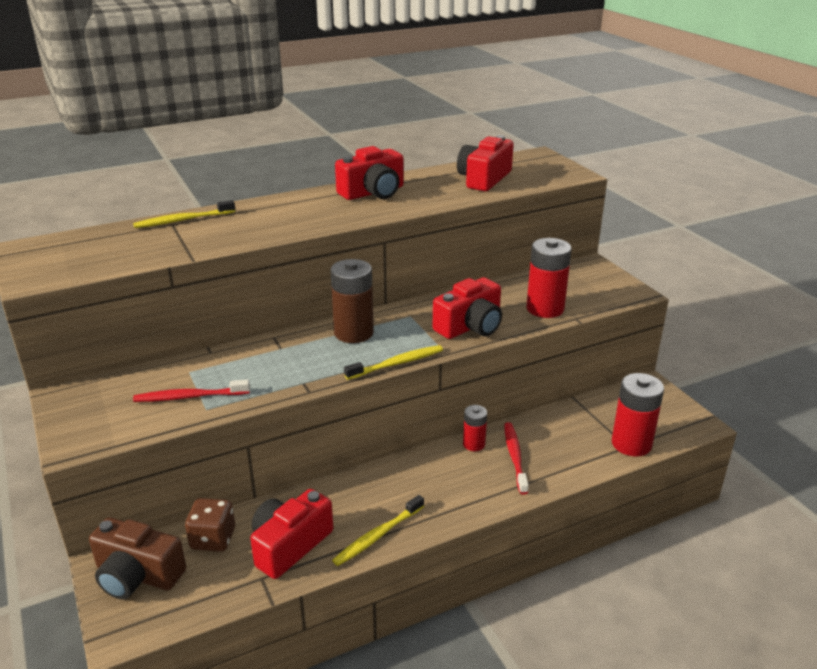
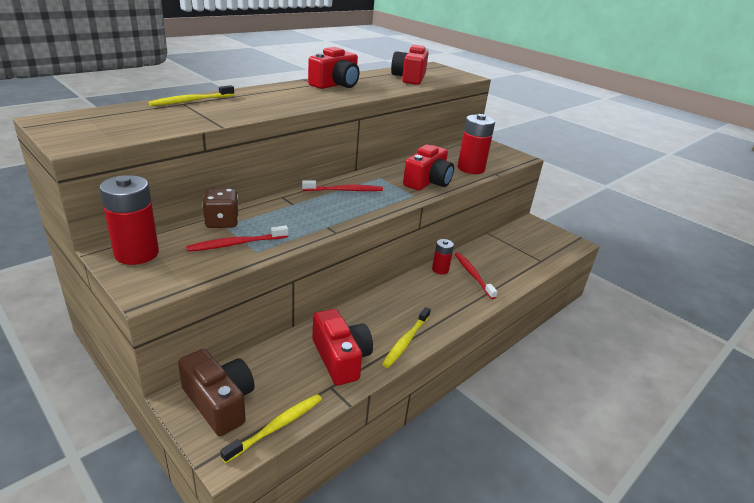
camera: 20 degrees left, 0 degrees up
brown camera [89,517,186,599] -> brown camera turned 135 degrees counterclockwise [178,349,255,436]
brown dice [185,498,235,552] -> brown dice moved to [202,189,238,228]
red camera [250,489,333,579] -> red camera turned 135 degrees clockwise [313,309,373,386]
brown battery [330,259,374,343] -> red toothbrush [302,180,383,191]
yellow toothbrush [344,345,443,380] -> yellow toothbrush moved to [220,394,322,463]
red battery [612,373,664,456] -> red battery moved to [99,175,159,265]

